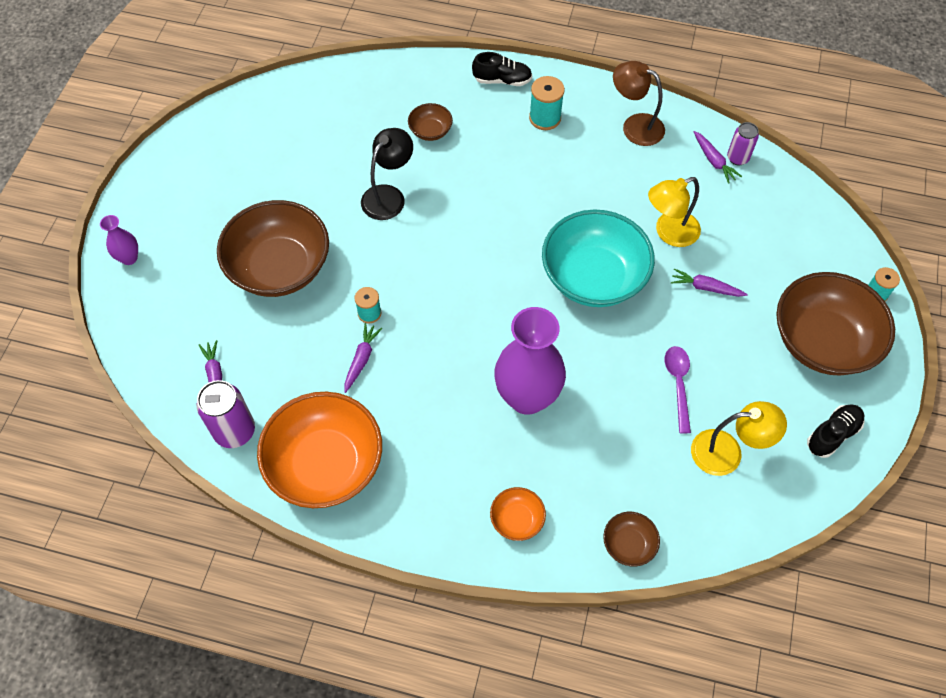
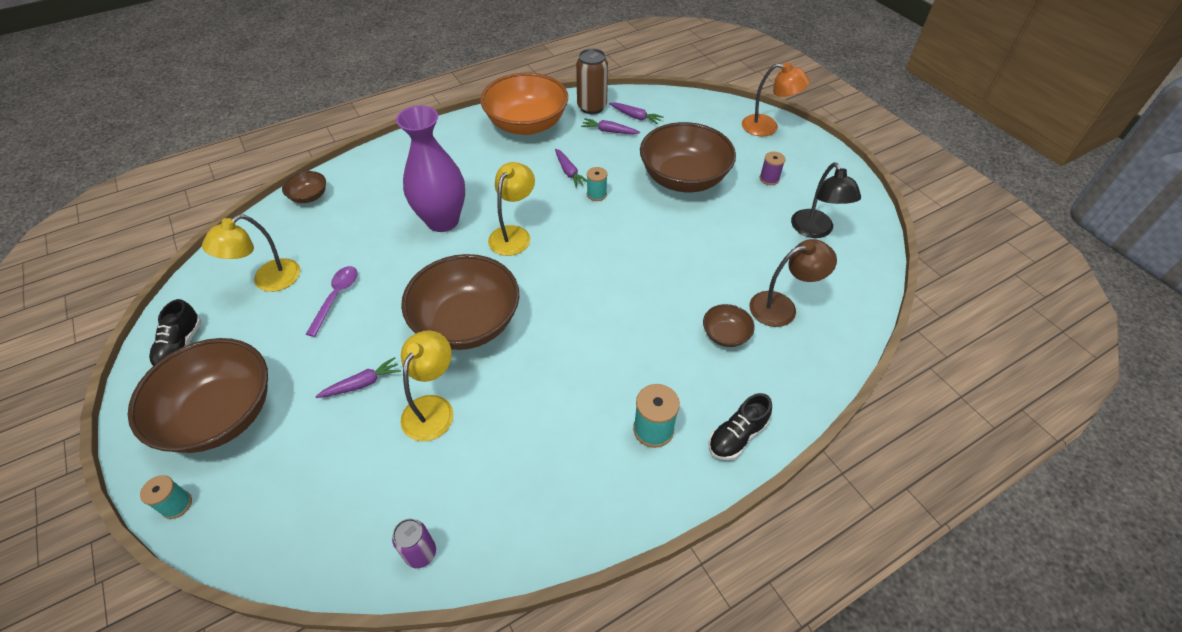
camera: 135 degrees right, 10 degrees down
purple vase [100,215,138,265] -> orange lamp [742,63,810,136]
purple can [197,380,255,448] -> brown can [576,48,608,114]
black lamp [361,128,413,220] -> black lamp moved to [791,162,861,238]
orange bowl [490,487,546,541] -> none
turquoise bowl [542,210,655,307] -> brown bowl [401,254,520,350]
brown lamp [613,61,665,146] -> brown lamp moved to [750,239,837,327]
purple spoon [665,346,691,433] -> purple spoon turned 120 degrees counterclockwise [306,266,357,337]
purple carrot [694,131,742,184] -> purple carrot moved to [581,118,640,134]
none -> yellow lamp [488,162,535,256]
none -> purple spool [760,152,785,185]

